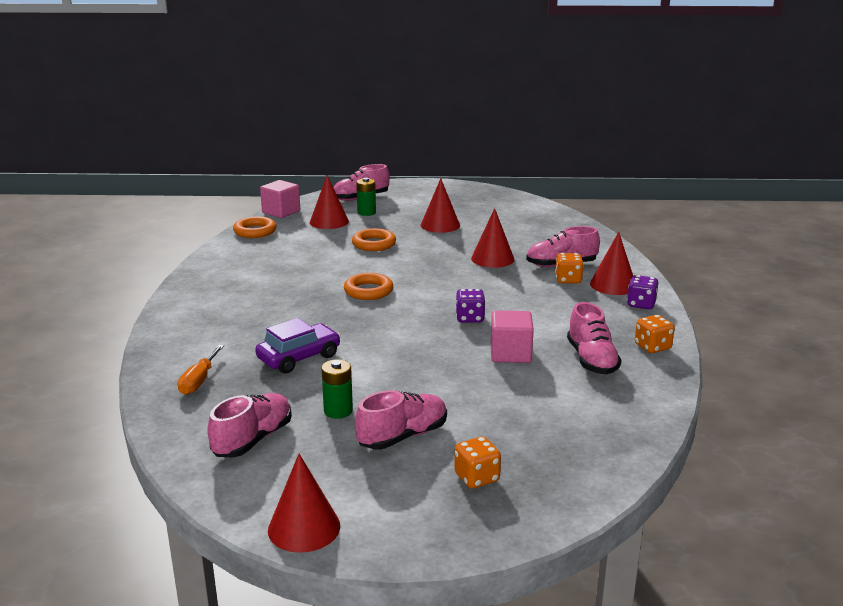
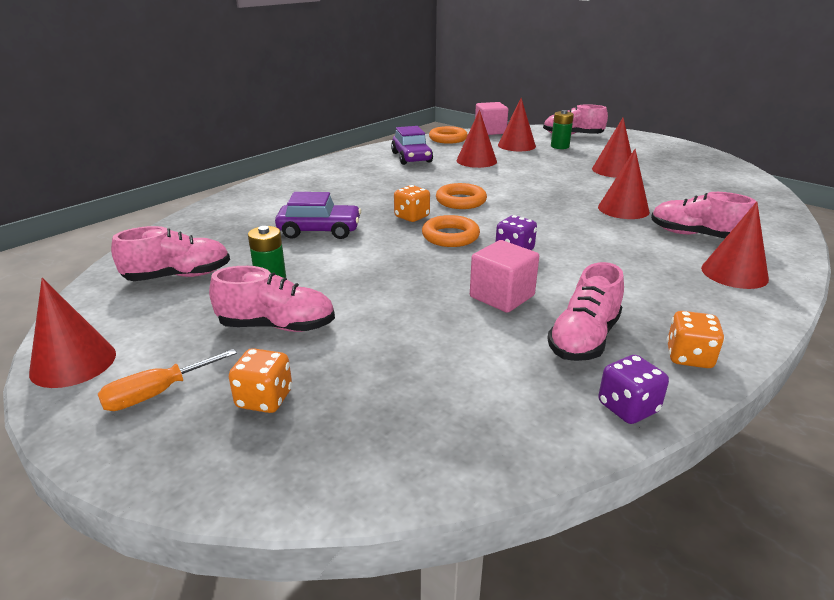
camera: 40 degrees right, 5 degrees up
orange screwdriver [177,345,224,395] -> orange screwdriver moved to [98,349,237,411]
orange ring [352,228,396,251] -> orange ring moved to [422,215,480,247]
orange dice [555,253,584,284] -> orange dice moved to [394,185,430,222]
purple dice [627,275,658,309] -> purple dice moved to [598,355,669,424]
none -> purple car [391,126,433,165]
none -> red cone [457,109,497,168]

